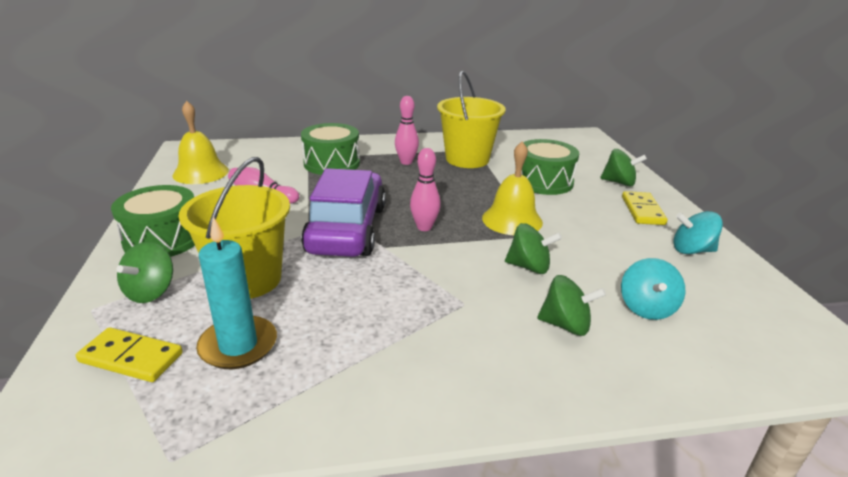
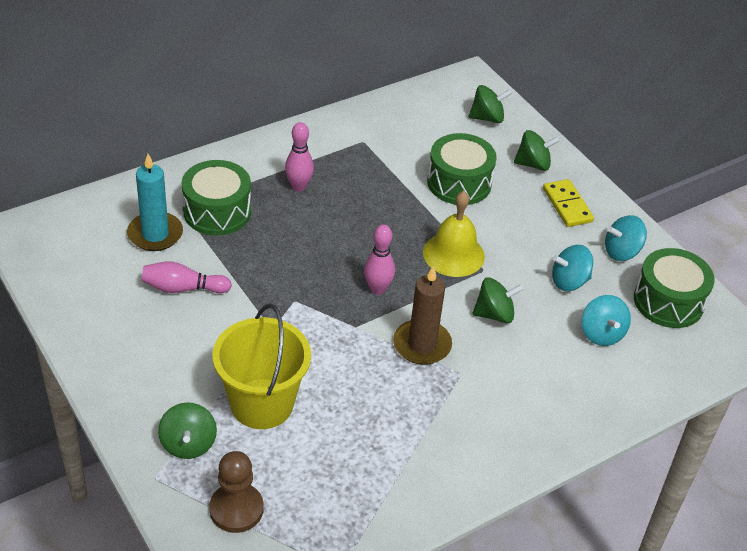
camera: 25 degrees left, 15 degrees up
yellow domino [76,327,183,382] -> brown pawn [209,451,264,533]
green drum [111,185,195,257] -> green drum moved to [634,248,715,328]
yellow bell [172,101,229,184] -> none
turquoise candle [196,216,277,369] -> turquoise candle moved to [127,154,183,251]
purple car [301,168,386,257] -> none
yellow bucket [437,71,506,168] -> none
green spinning top [537,275,606,336] -> green spinning top moved to [469,85,512,123]
none -> brown candle [393,266,452,365]
none -> turquoise spinning top [552,245,593,291]

